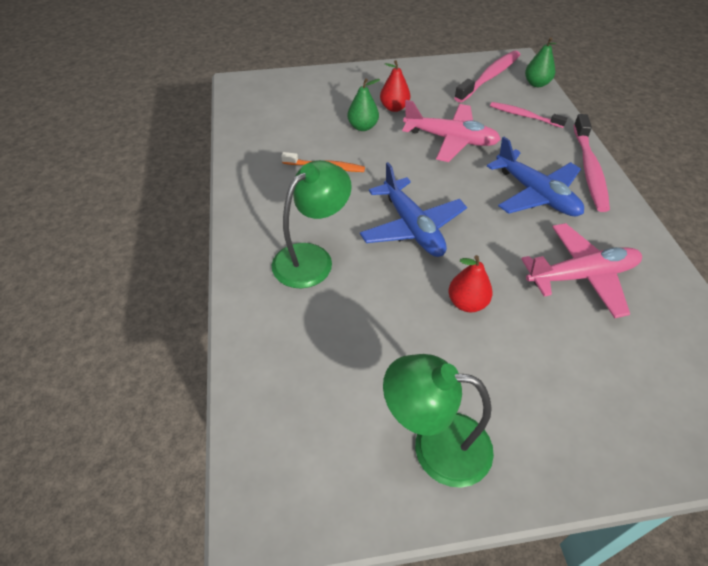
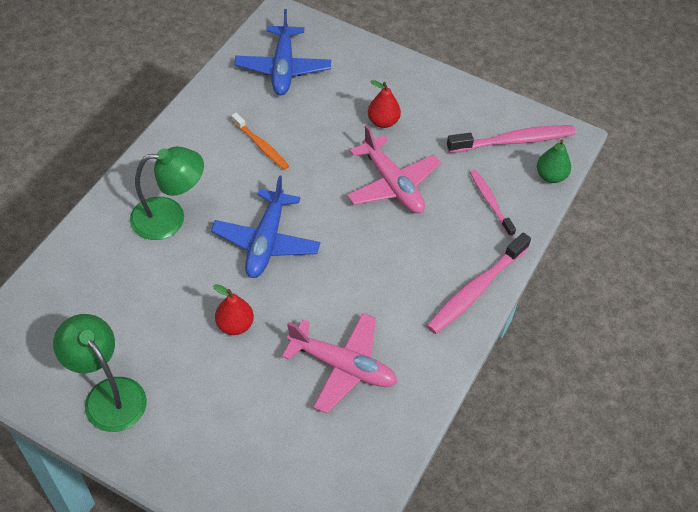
camera: 35 degrees right, 5 degrees up
green pear [347,78,380,131] -> none
blue plane [487,137,584,217] -> blue plane moved to [234,9,331,95]

